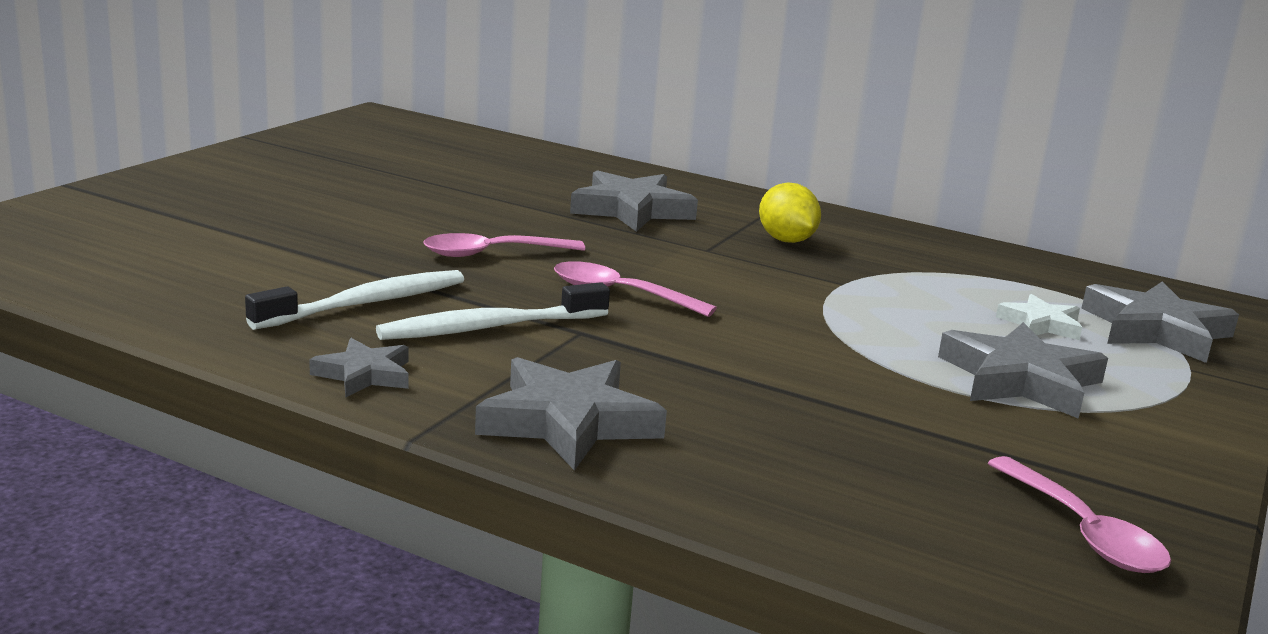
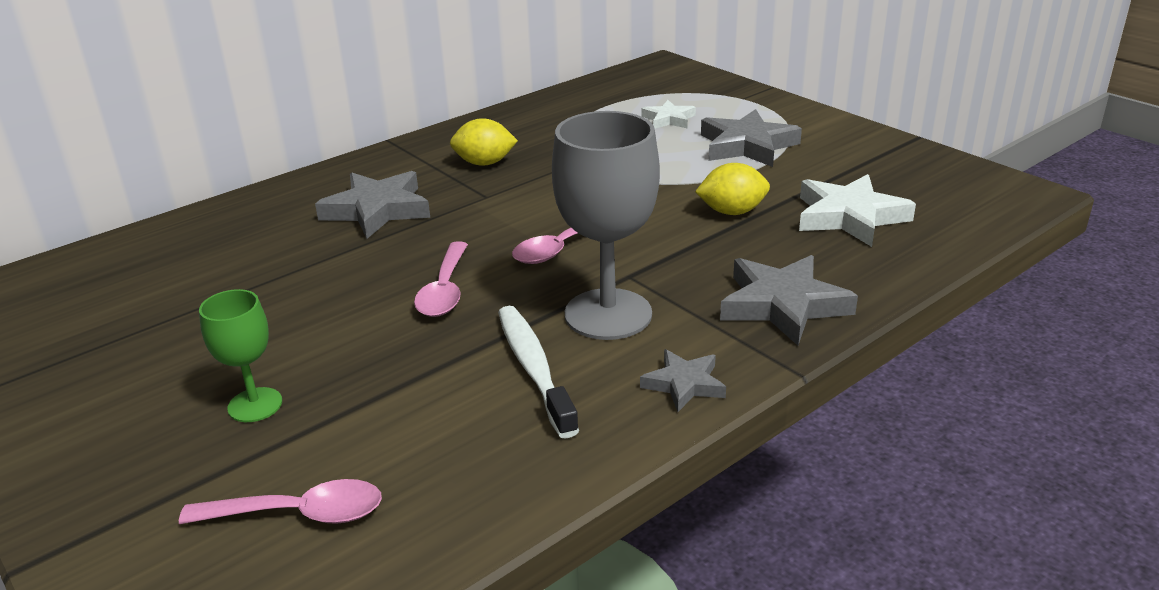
camera: 65 degrees left, 10 degrees up
white toothbrush [376,282,610,340] -> grey goblet [552,111,660,340]
pink spoon [988,456,1171,573] -> pink spoon moved to [179,479,382,524]
grey star [1081,281,1239,363] -> none
none -> green goblet [199,289,282,422]
none -> yellow lemon [695,163,770,215]
none -> white star [799,174,916,247]

